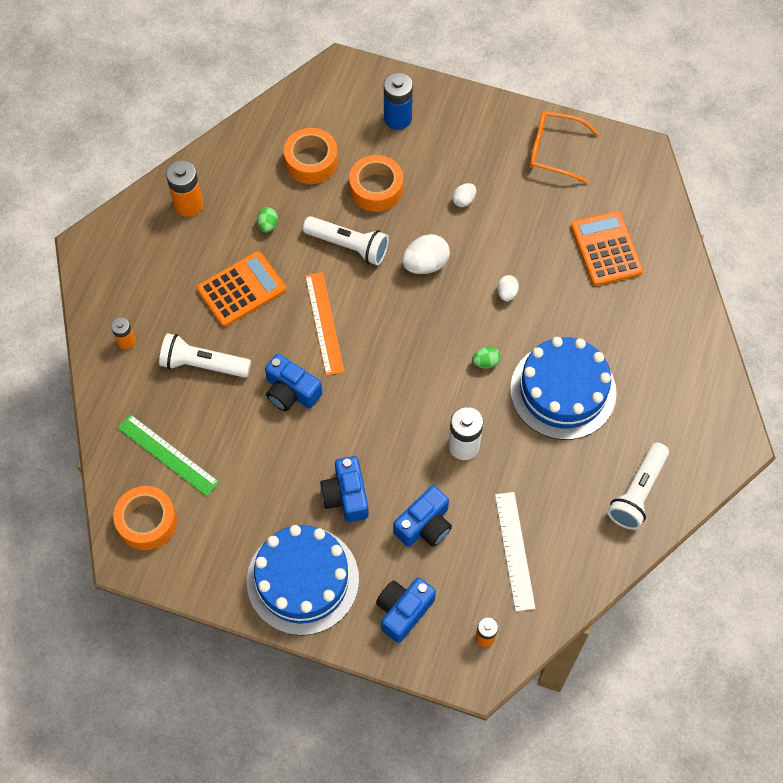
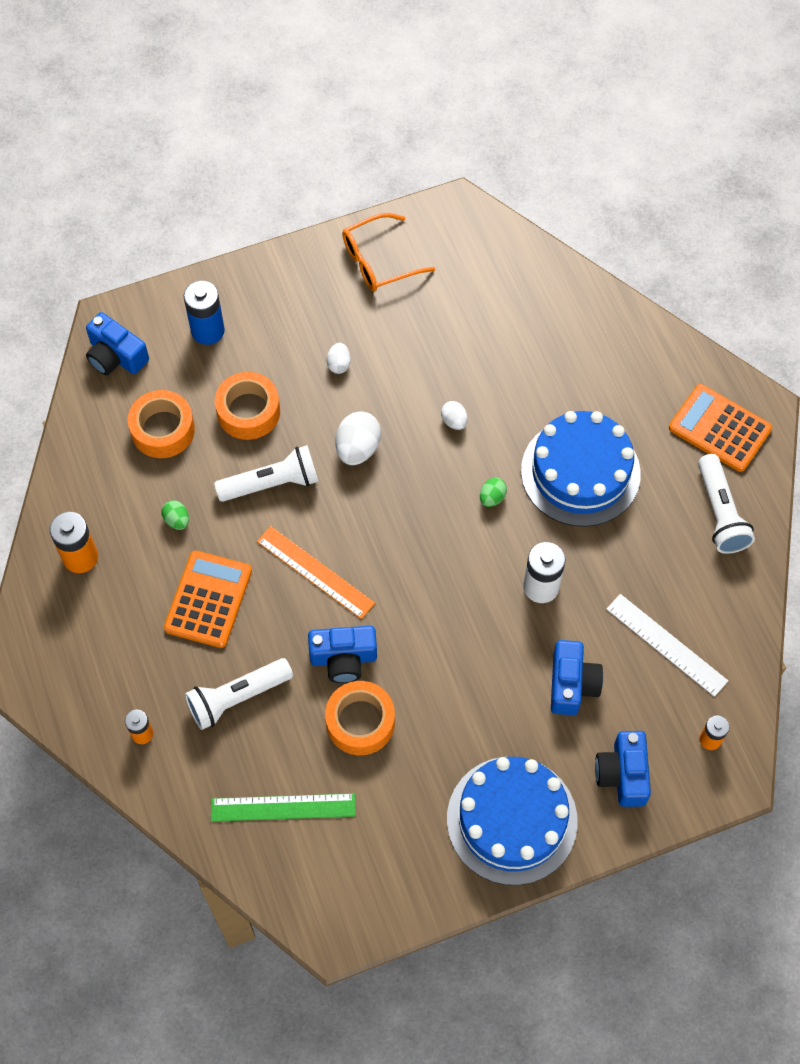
camera: 40 degrees left, 0 degrees up
orange tape [113,486,177,550] -> orange tape moved to [325,681,395,755]
blue camera [320,456,369,522] -> blue camera moved to [86,312,149,376]
orange calculator [571,211,643,286] -> orange calculator moved to [669,384,772,472]

